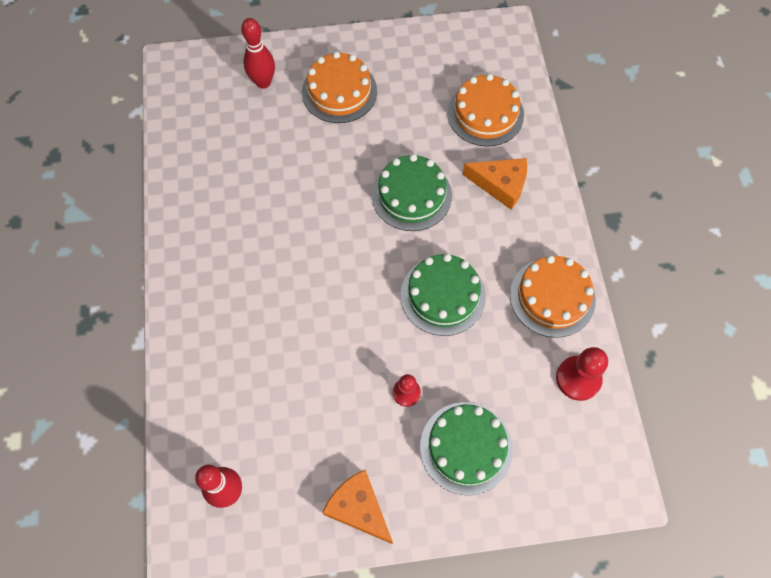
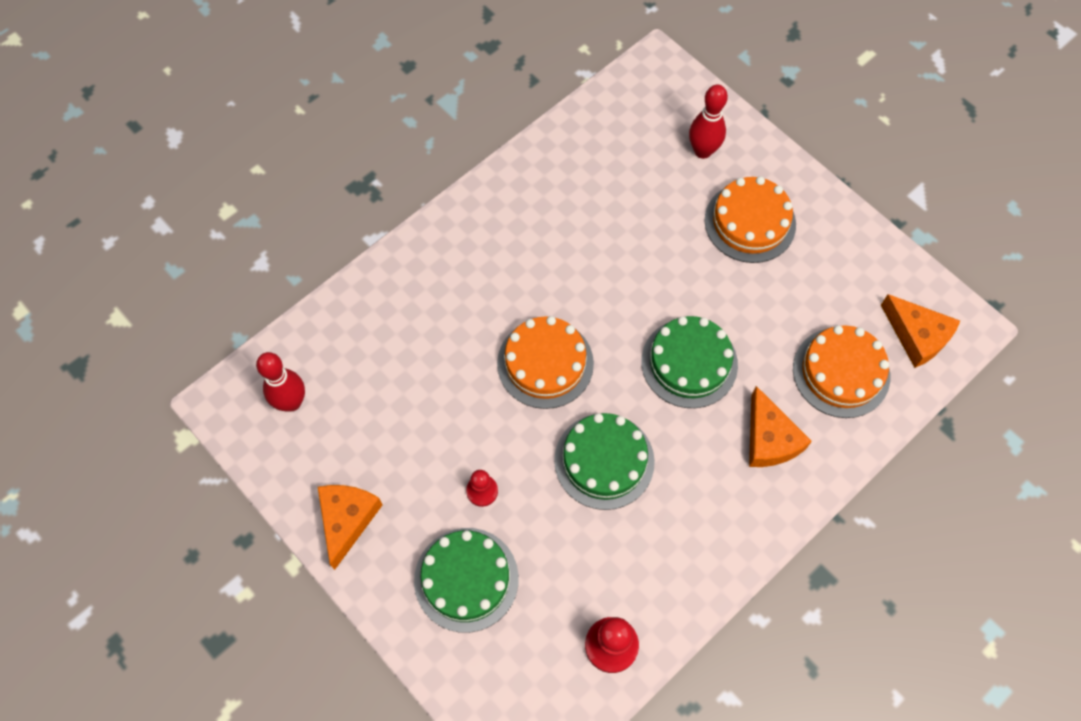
camera: 55 degrees right, 0 degrees up
orange cake [510,255,596,338] -> orange cake moved to [497,316,594,409]
none -> orange cheese [881,294,960,368]

